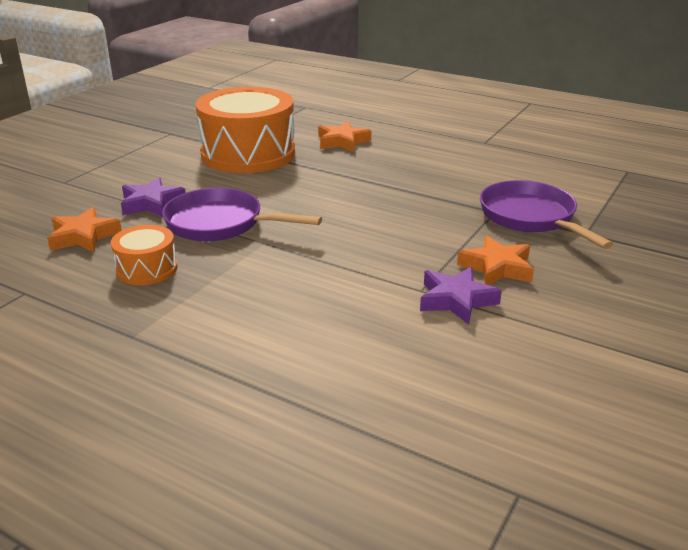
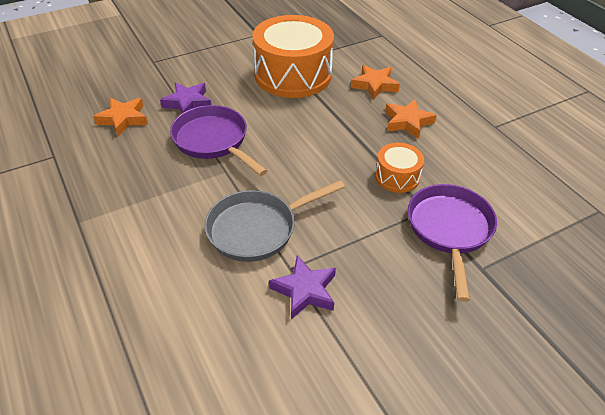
camera: 30 degrees right, 15 degrees up
orange drum [111,225,177,285] -> orange drum moved to [375,143,424,193]
orange star [457,235,534,285] -> orange star moved to [385,99,437,139]
none -> grey pan [204,180,345,262]

